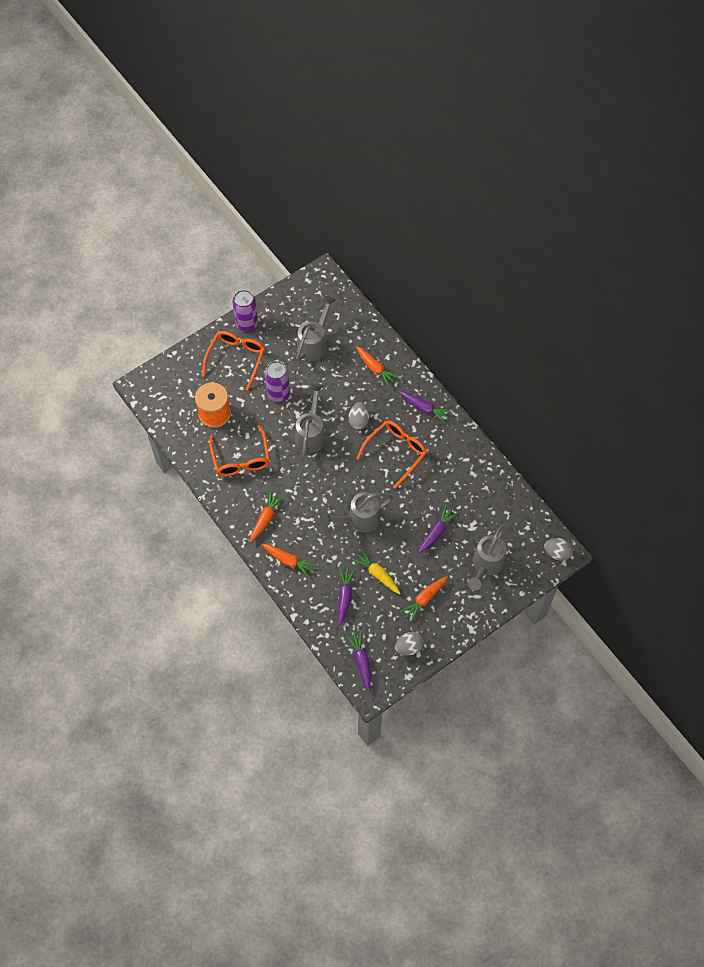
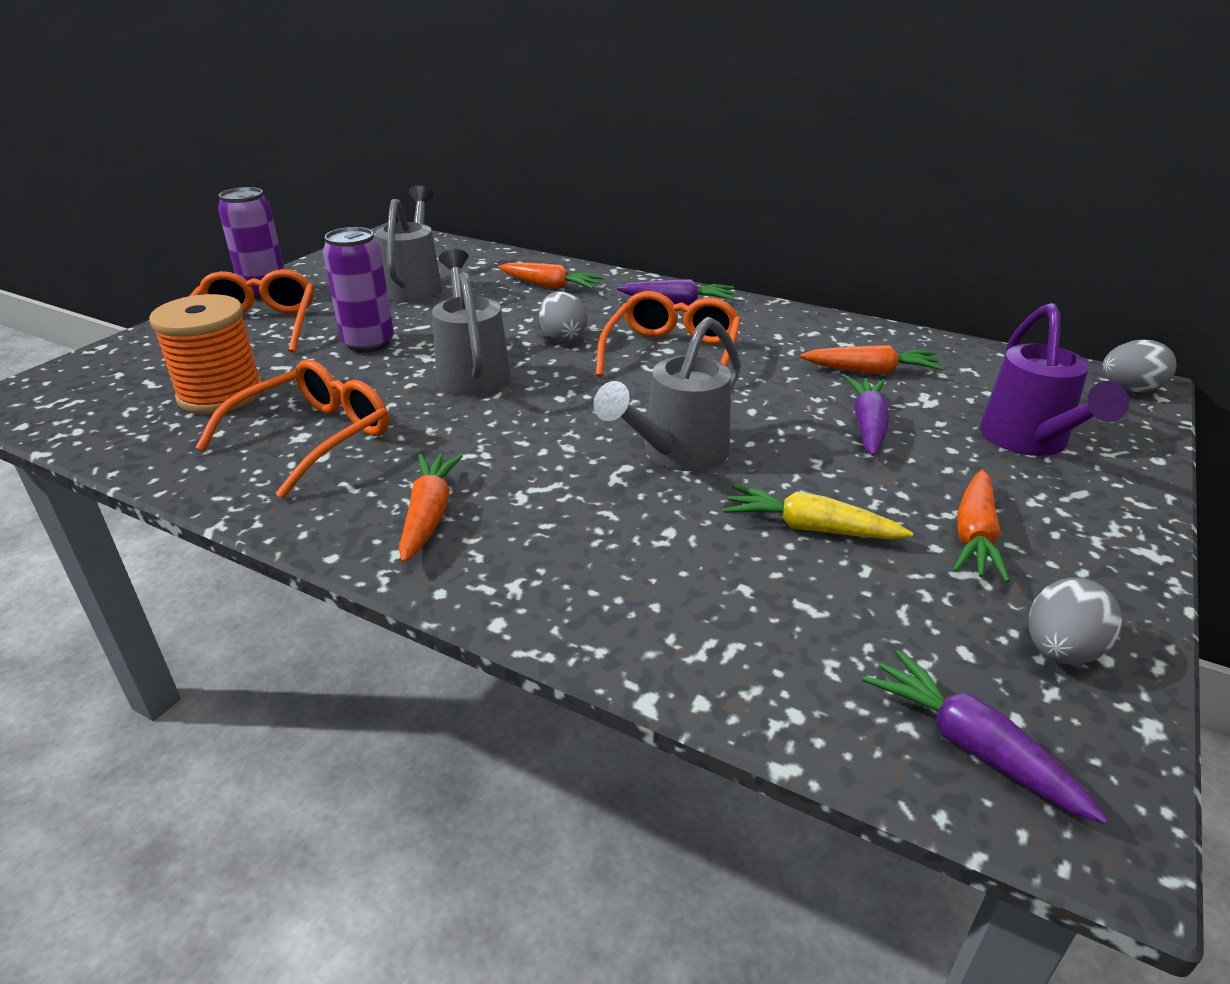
camera: 25 degrees left, 30 degrees down
orange glasses [209,425,270,476] -> orange glasses turned 105 degrees counterclockwise [195,359,389,499]
orange carrot [262,544,317,578] -> orange carrot moved to [800,345,944,374]
purple carrot [338,567,356,625] -> none
grey watering can [468,525,506,590] -> purple watering can [980,303,1129,456]

